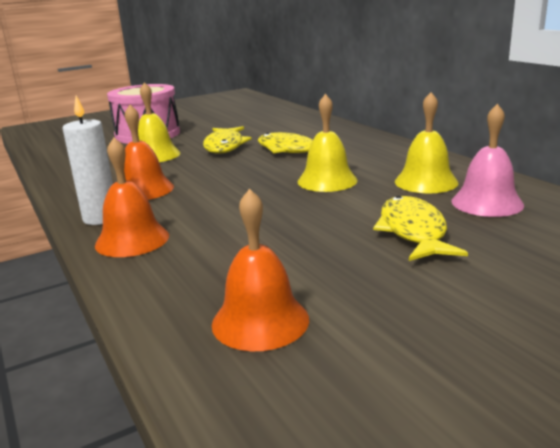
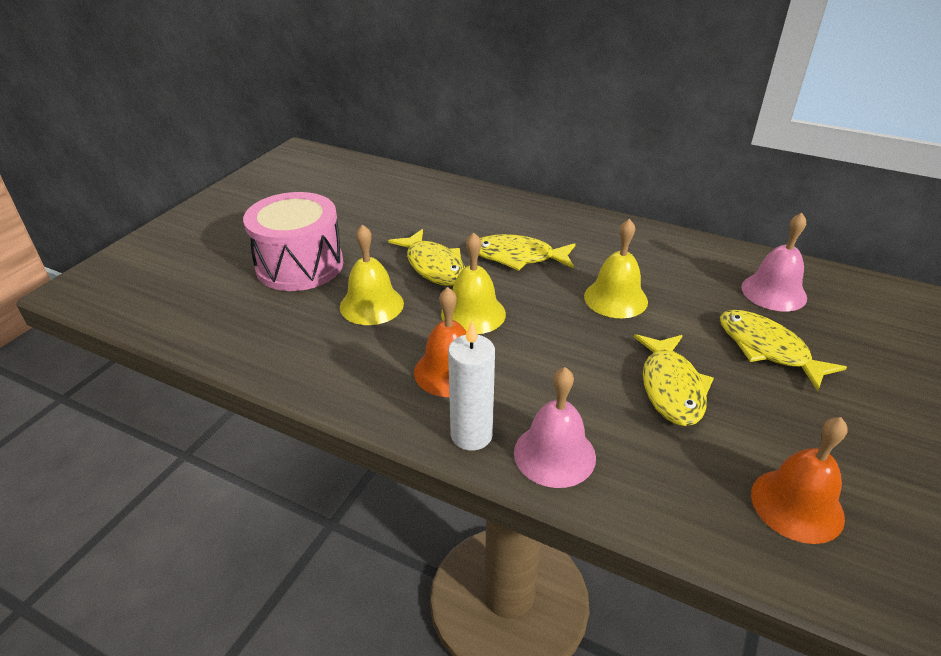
camera: 35 degrees left, 15 degrees up
orange bell [95,137,169,257] -> pink bell [514,367,596,488]
yellow bell [395,92,458,193] -> yellow bell moved to [441,233,506,334]
none -> yellow fish [634,334,714,426]

